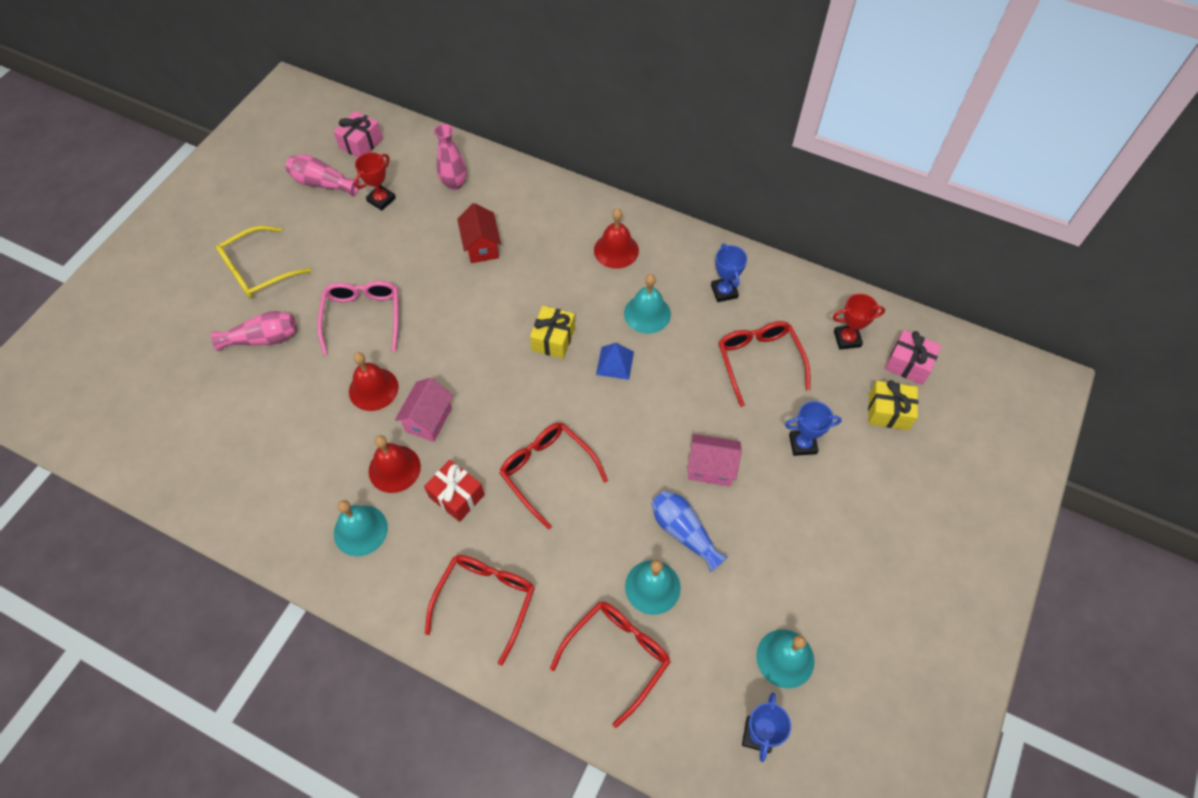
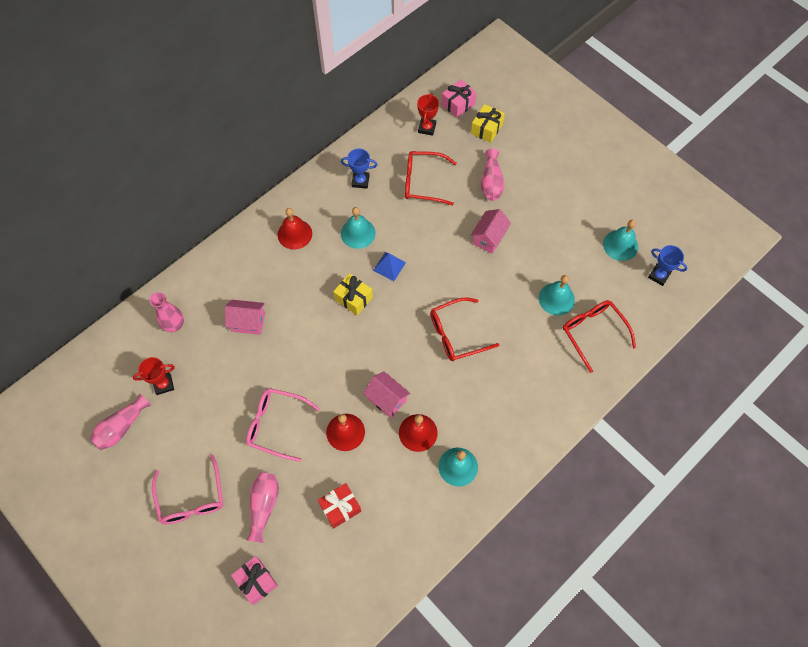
camera: 70 degrees left, 5 degrees up
yellow glasses [216,226,311,299] -> pink glasses [152,454,223,524]
pink gift [333,111,383,157] -> pink gift moved to [231,556,278,605]
red trophy [355,152,396,211] -> red trophy turned 75 degrees counterclockwise [133,357,175,395]
red gift [424,460,485,522] -> red gift moved to [318,483,361,528]
red glasses [425,555,535,666] -> none
red house [457,203,501,263] -> pink house [225,300,265,335]
blue vase [651,490,728,572] -> none
blue trophy [785,401,842,456] -> pink vase [481,148,504,201]

